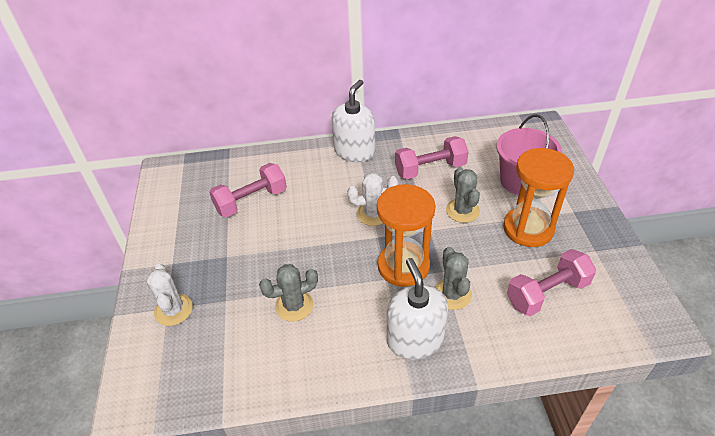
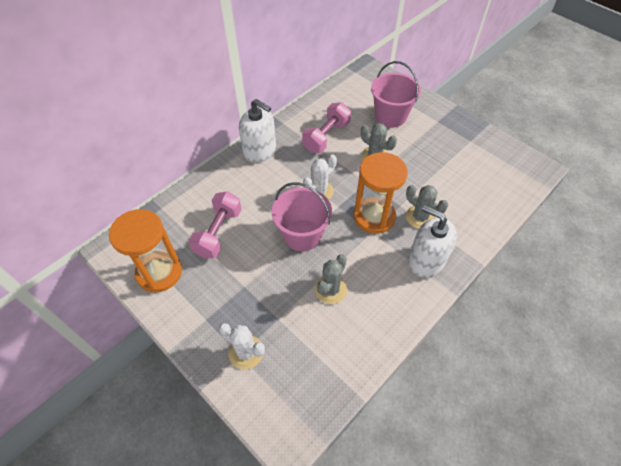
camera: 40 degrees left, 10 degrees up
white soap dispenser [332,80,375,162] -> white soap dispenser turned 135 degrees clockwise [239,99,276,163]
orange hourglass [503,148,574,247] -> orange hourglass moved to [109,209,182,293]
pink dumbbell [507,249,596,316] -> none
none -> pink bucket [272,182,332,251]

